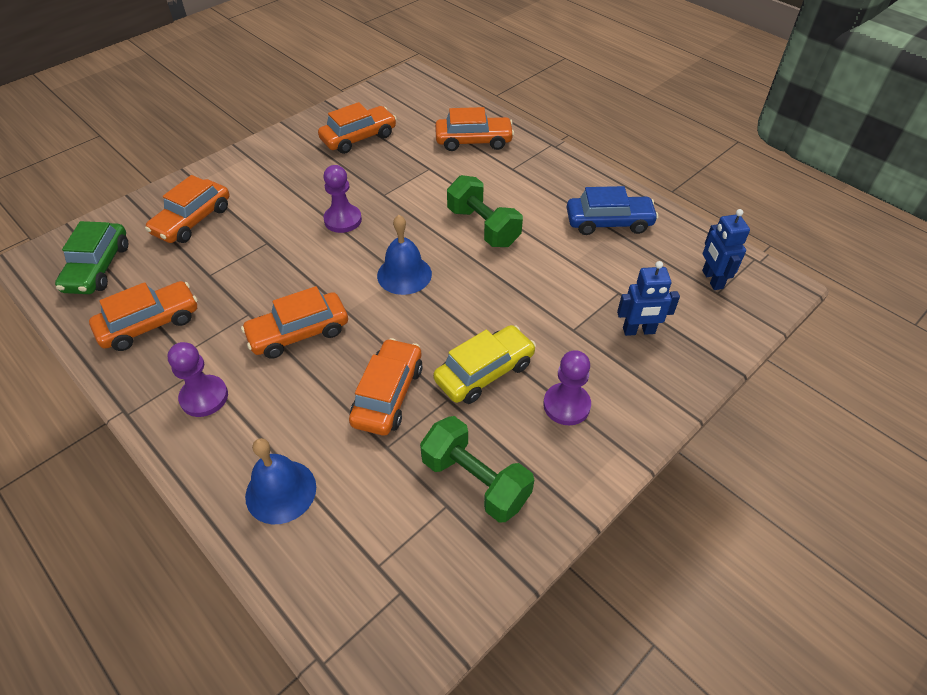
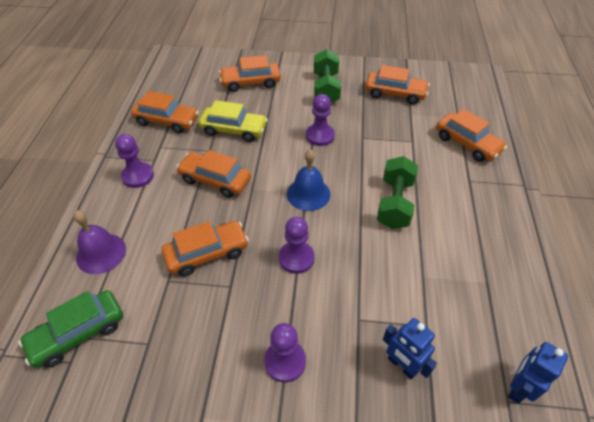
camera: 50 degrees right, 0 degrees up
green car [55,221,128,294] -> green car moved to [19,290,123,368]
blue bell [245,438,316,524] -> purple bell [73,210,126,274]
green dumbbell [420,416,534,523] -> green dumbbell moved to [314,49,341,103]
yellow car [433,325,536,404] -> yellow car moved to [198,100,268,142]
blue car [567,186,658,235] -> none
none -> purple pawn [279,217,315,274]

